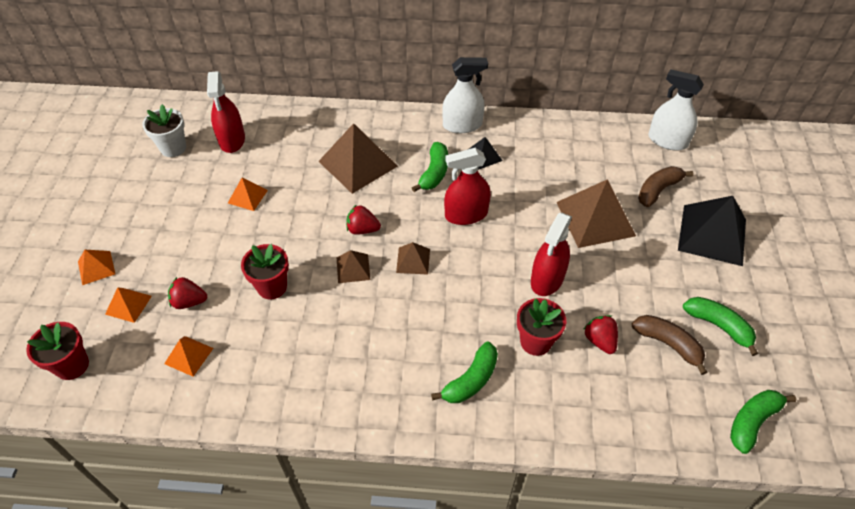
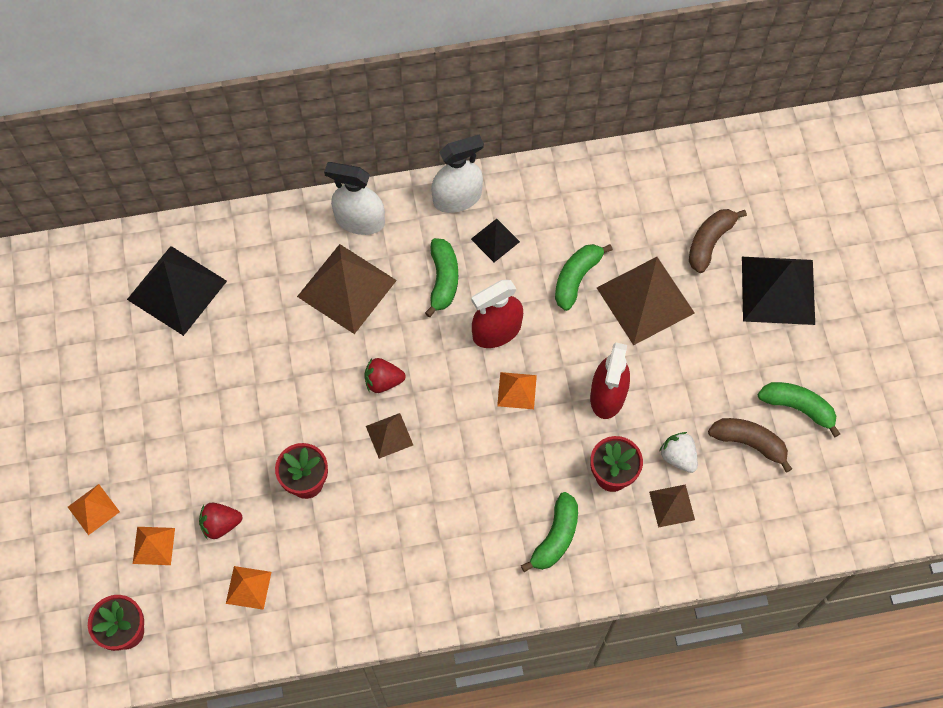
camera: 15 degrees left, 15 degrees up
white flower pot [142,104,186,157] -> none
red spray bottle [207,71,245,153] -> black pyramid [127,246,227,336]
orange pyramid [228,178,268,211] -> orange pyramid moved to [497,372,537,409]
brown pyramid [396,242,430,275] -> brown pyramid moved to [649,484,695,528]
red strawberry [583,315,618,354] -> white strawberry [659,432,698,473]
white spray bottle [648,69,704,151] -> white spray bottle moved to [324,162,385,235]
green banana [730,390,796,454] -> green banana moved to [555,244,613,311]

